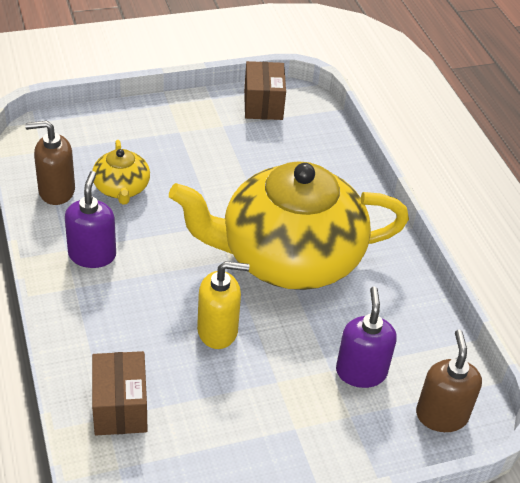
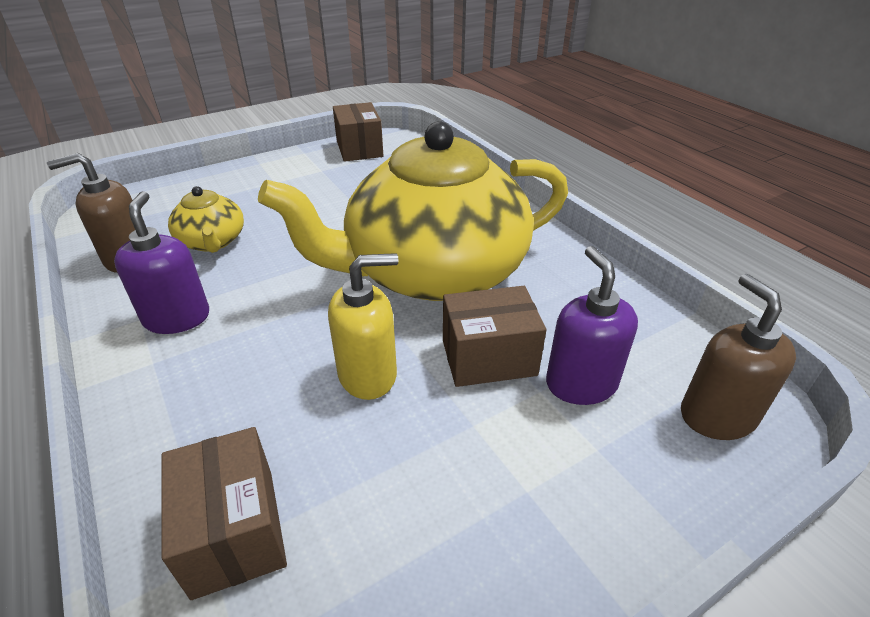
camera: 10 degrees left, 5 degrees down
none -> brown box [443,286,546,387]

